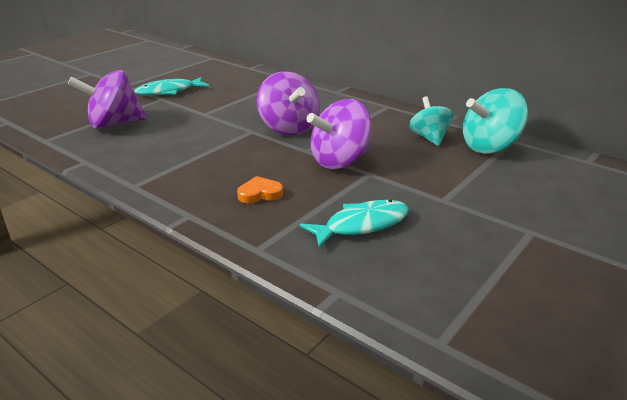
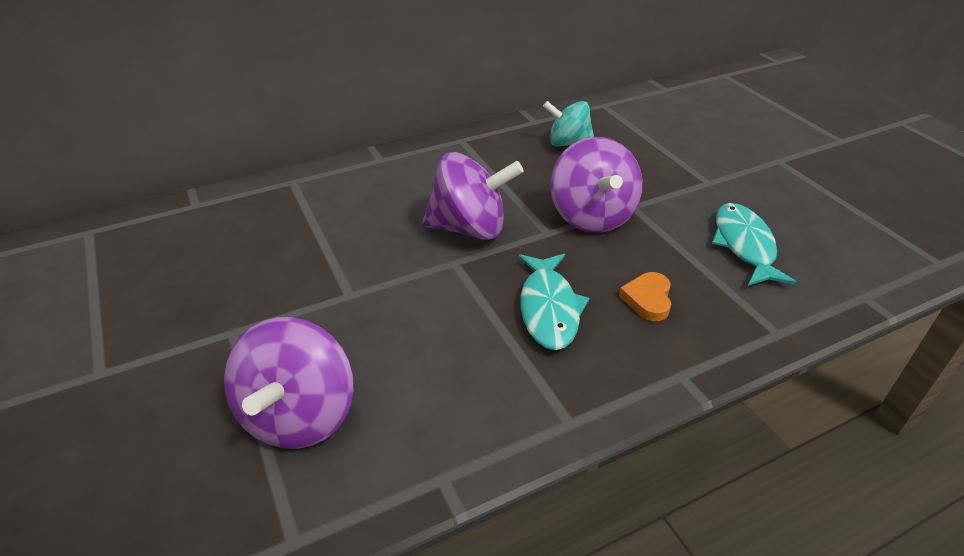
camera: 65 degrees left, 10 degrees up
turquoise fish [134,77,209,96] -> turquoise fish moved to [518,254,590,350]
turquoise spinning top [463,88,528,154] -> none

